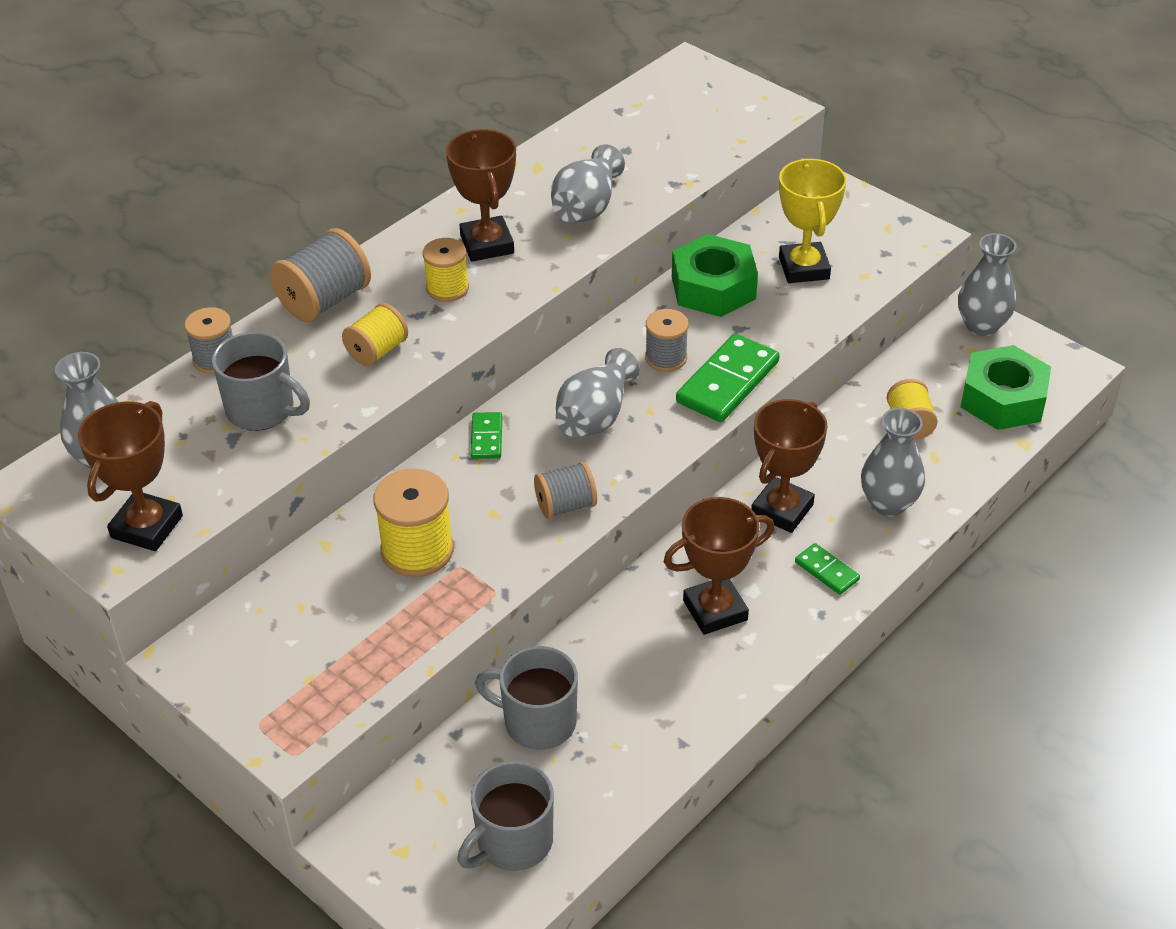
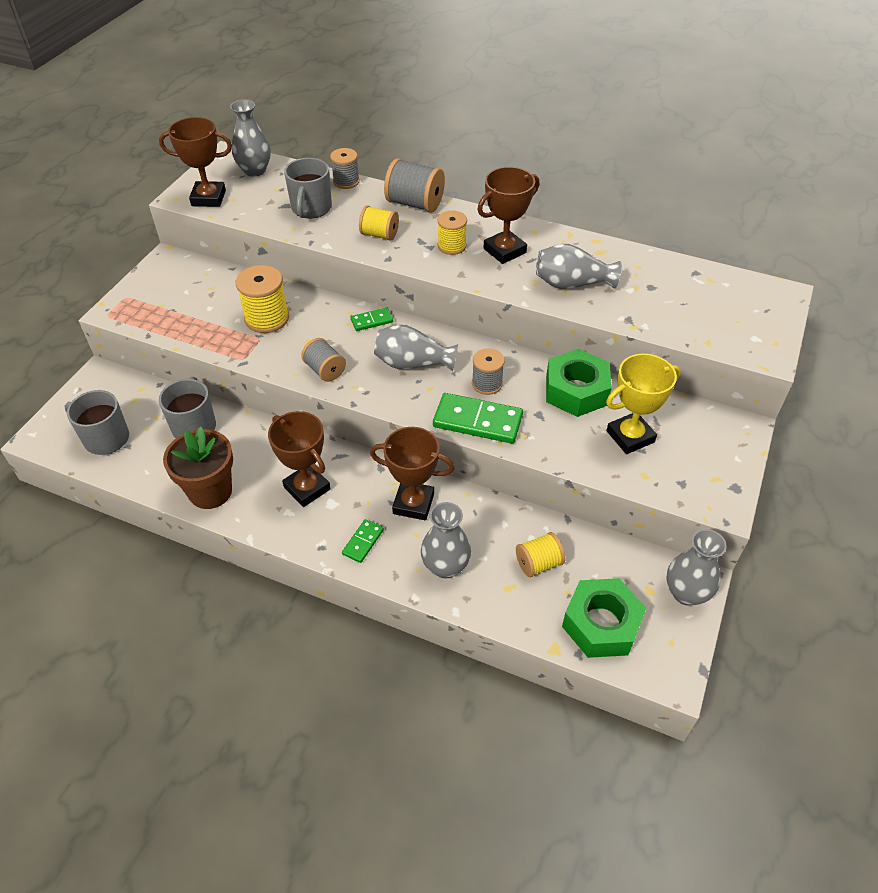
camera: 70 degrees right, 5 degrees up
none -> brown flower pot [163,427,233,509]

